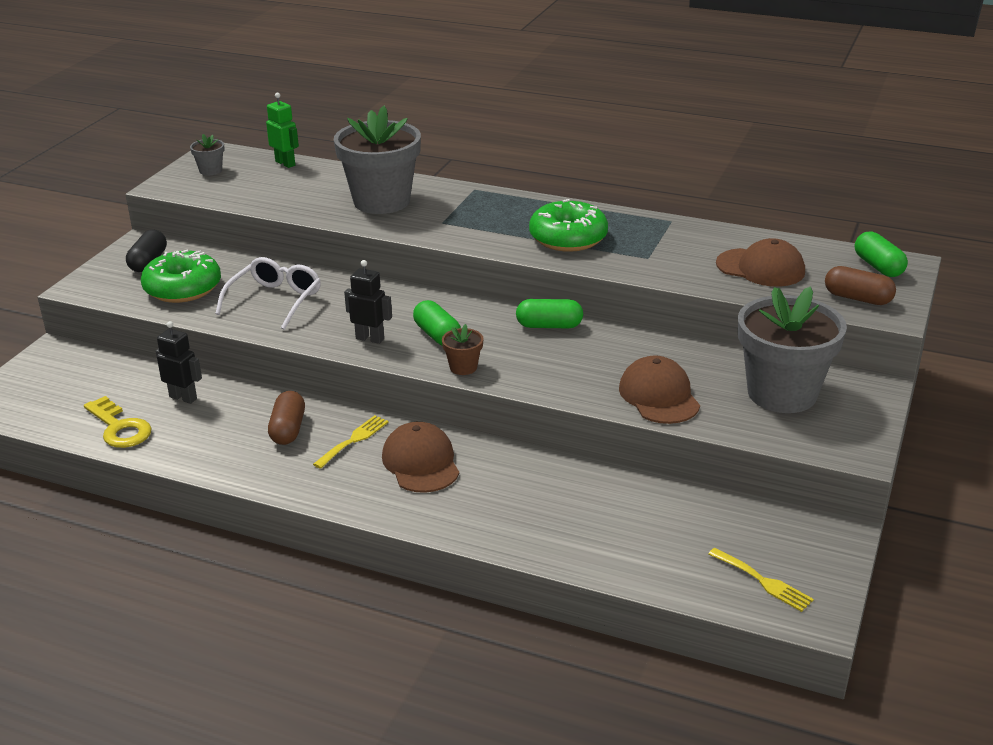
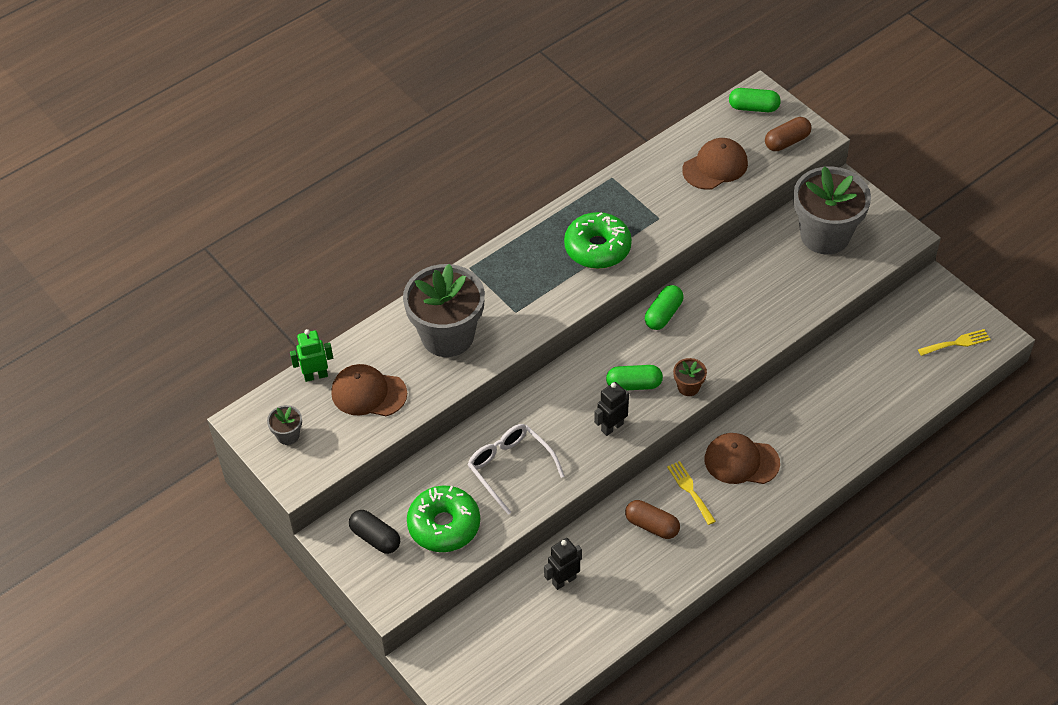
camera: 60 degrees left, 20 degrees up
yellow key [84,396,152,448] -> none
brown cap [619,356,700,424] -> brown cap moved to [331,364,407,416]

